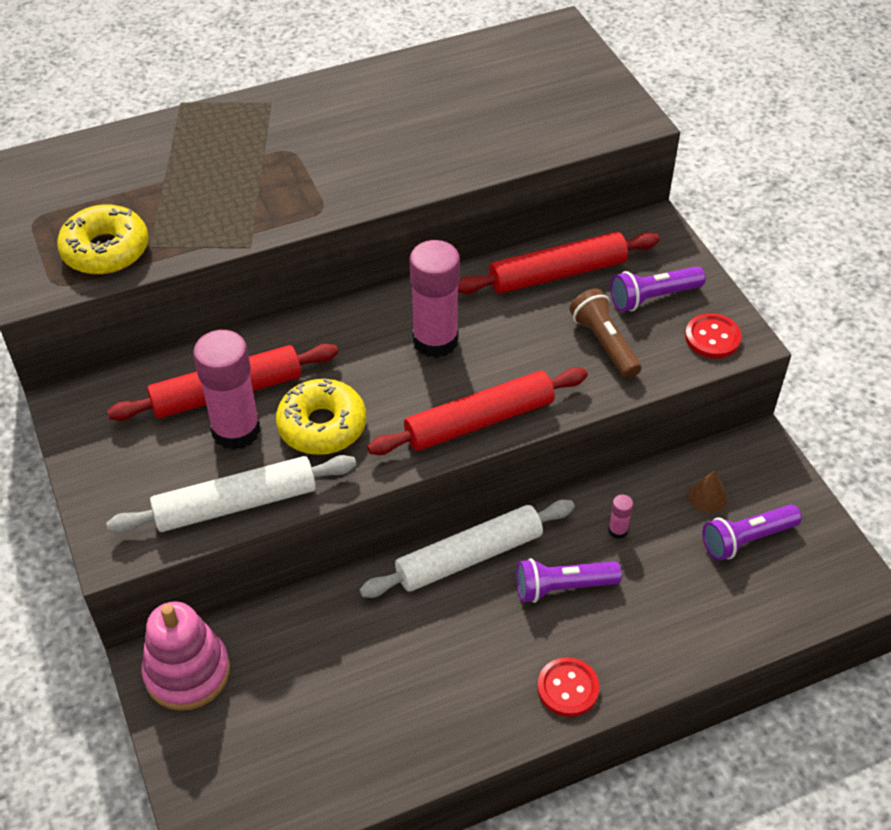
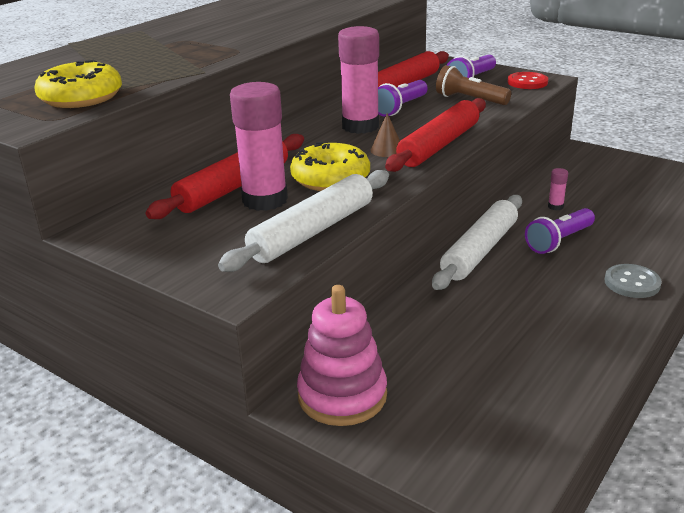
camera: 30 degrees left, 20 degrees down
red button [537,657,600,717] -> grey button [604,264,662,298]
brown cone [688,470,727,513] -> brown cone moved to [370,113,400,157]
purple flashlight [702,504,802,561] -> purple flashlight moved to [378,80,428,116]

